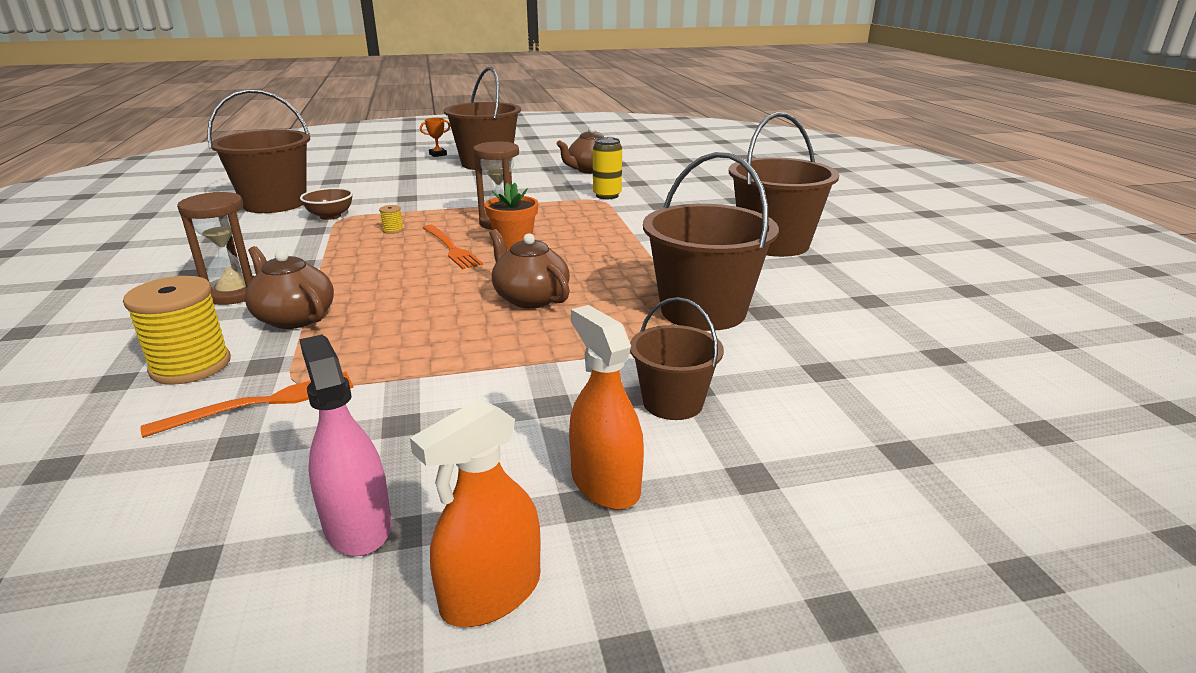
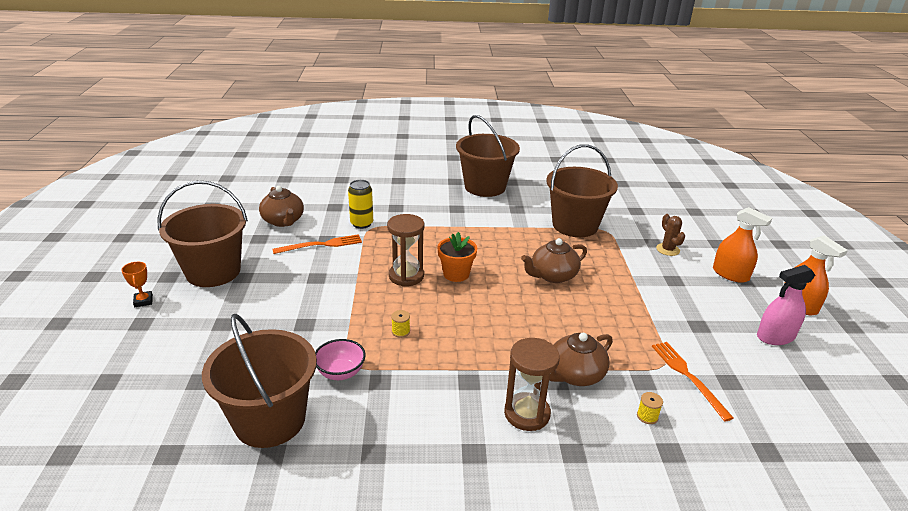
camera: 80 degrees left, 5 degrees up
yellow spool [123,276,231,385] -> yellow spool [637,392,663,424], size x0.42
brown bowl [300,188,353,220] -> pink bowl [315,339,366,380]
orange fork [423,225,483,269] -> orange fork moved to [273,234,362,254]
orange spray bottle [569,305,644,510] -> orange spray bottle turned 120 degrees counterclockwise [713,207,772,283]
brown bucket [630,297,724,420] -> brown cactus [656,214,685,256]

